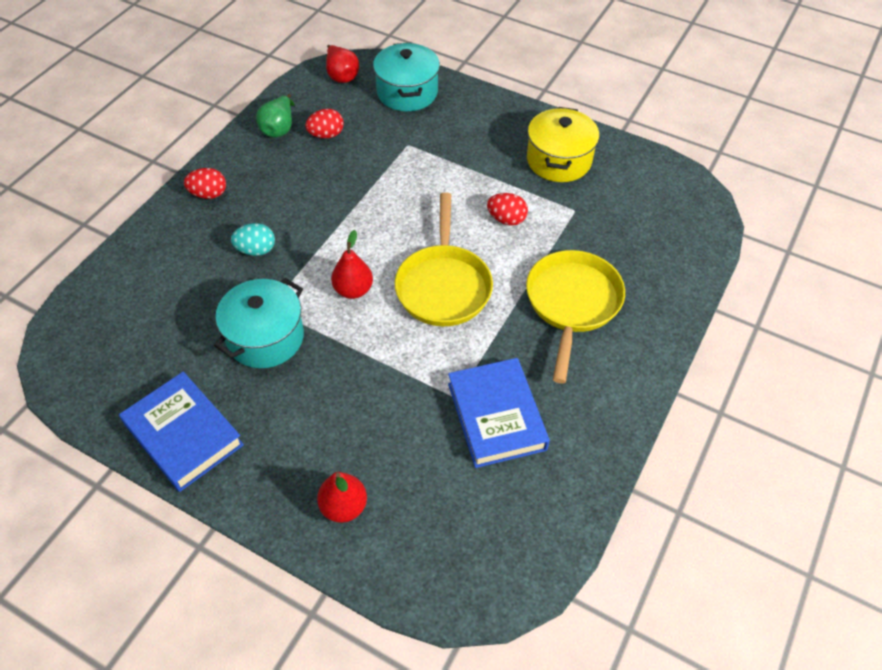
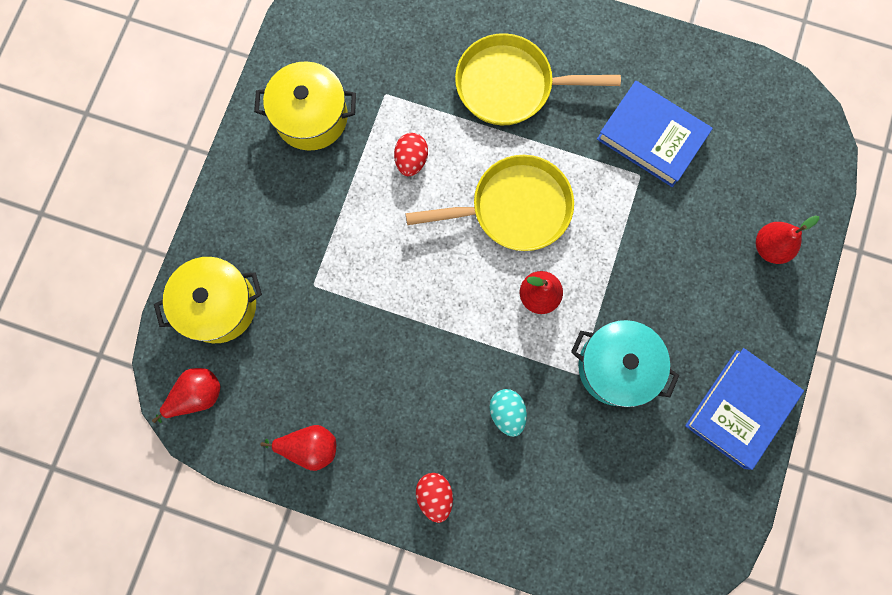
camera: 100 degrees left, 25 degrees up
green pear [256,94,294,137] -> red pear [260,425,336,471]
red egg [305,109,344,138] -> none
turquoise pot [373,43,440,111] -> yellow pot [154,257,262,343]
blue book [448,358,550,468] -> blue book turned 60 degrees clockwise [597,81,713,187]

